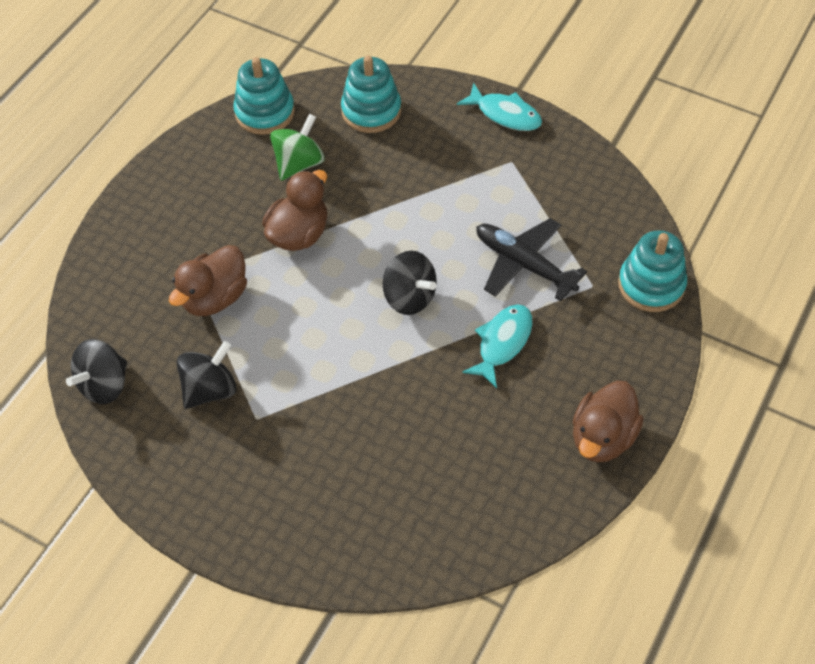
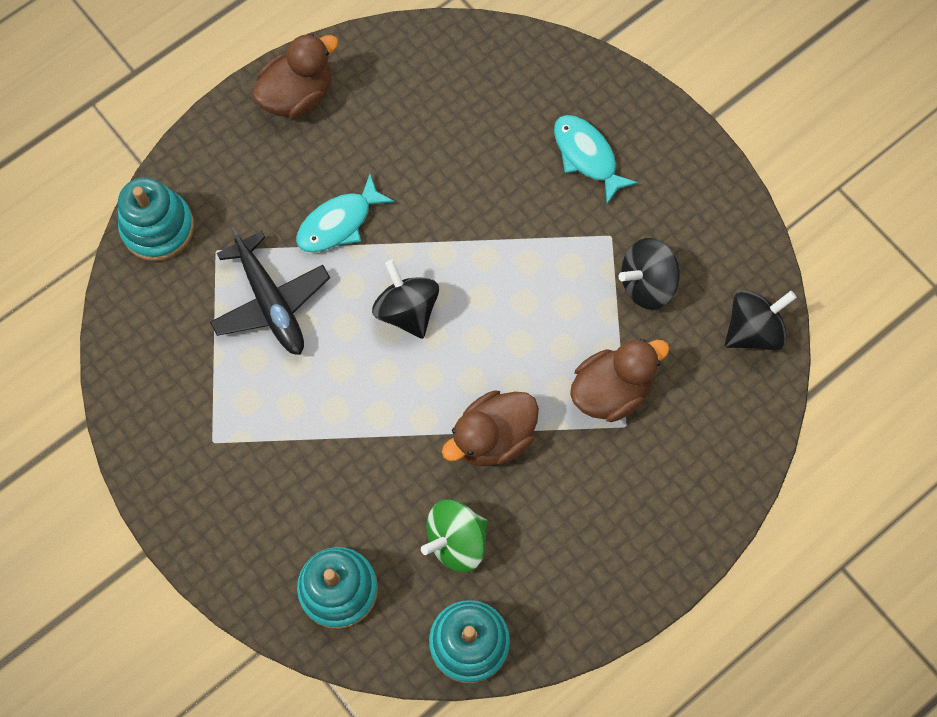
camera: 160 degrees left, 15 degrees up
turquoise fish [457,83,542,131] -> turquoise fish moved to [554,115,638,204]

